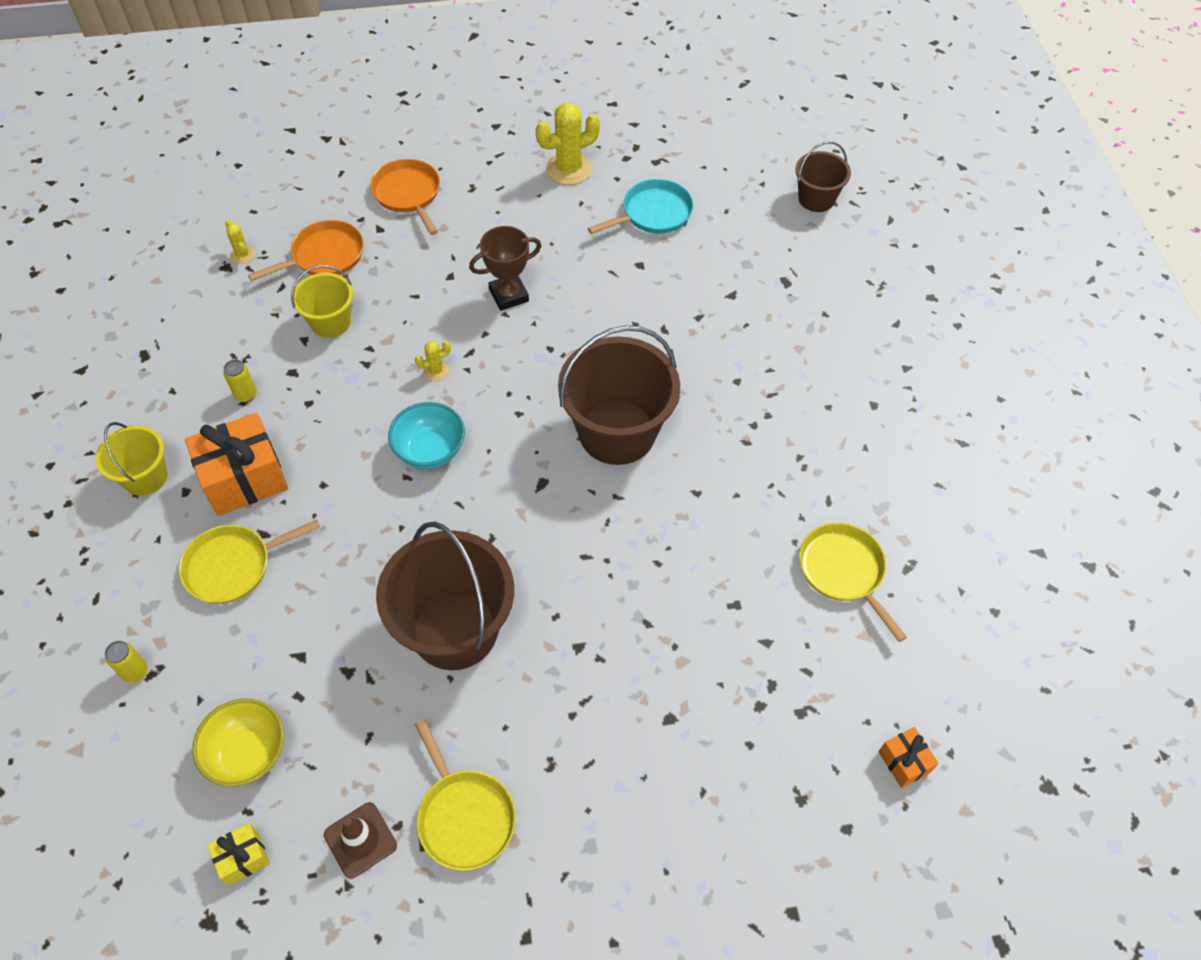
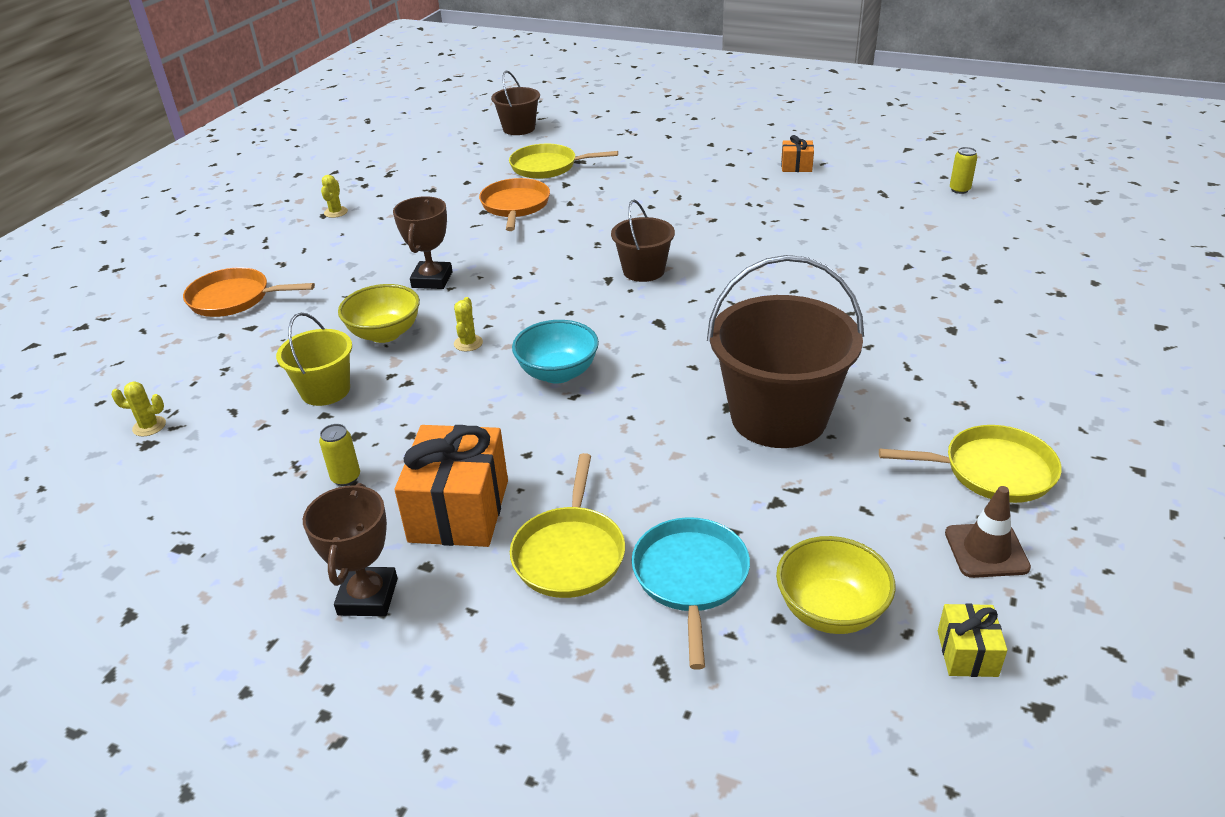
camera: 55 degrees left, 20 degrees down
yellow bucket [95,422,167,496] -> brown trophy [303,483,398,616]
yellow can [105,641,148,683] -> yellow can moved to [950,147,977,194]
orange pan [248,220,364,281] -> orange pan moved to [479,178,550,231]
yellow cactus [535,103,600,185] -> yellow cactus [321,175,348,218], size x0.49
brown bucket [558,325,680,465] -> brown bucket [611,199,675,282], size x0.54
turquoise pan [588,179,693,234] -> turquoise pan moved to [632,517,750,670]
yellow pan [799,523,907,642] -> yellow pan moved to [509,144,618,179]
orange gift [878,727,939,788] -> orange gift moved to [781,135,814,172]
none -> yellow bowl [338,284,420,343]

